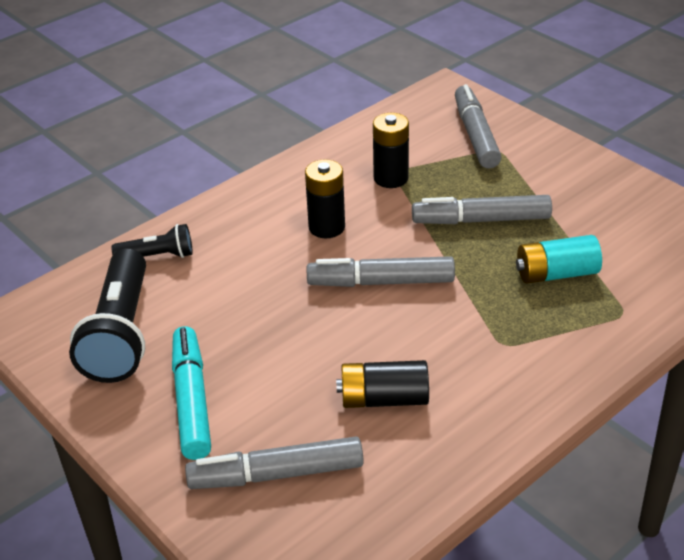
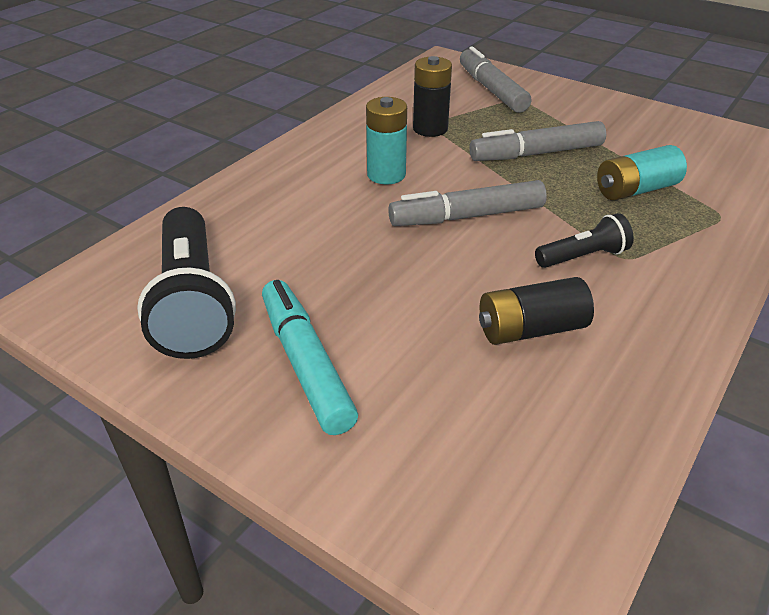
camera: 15 degrees left, 0 degrees up
black flashlight [111,224,193,258] -> black flashlight moved to [535,213,634,268]
grey marker [185,437,364,489] -> none
black battery [305,159,345,238] -> turquoise battery [366,97,407,184]

